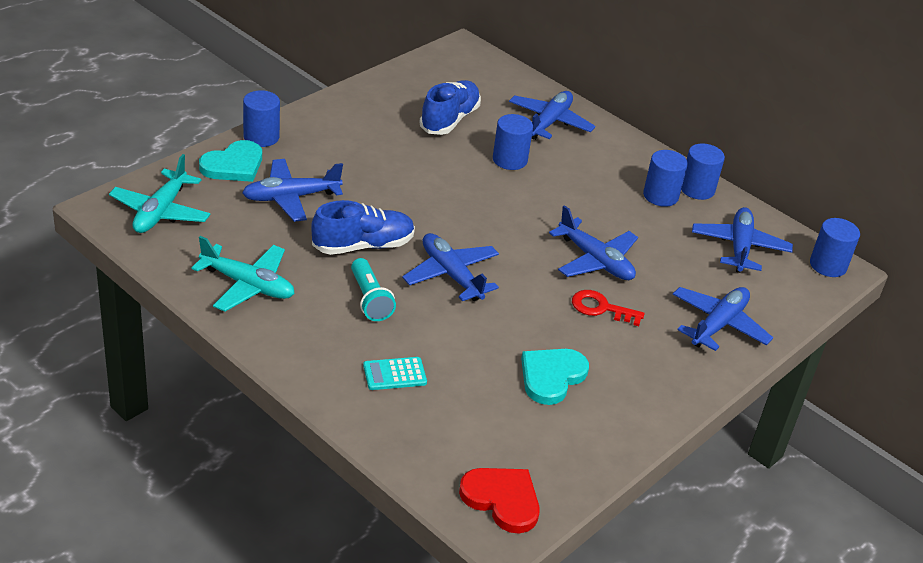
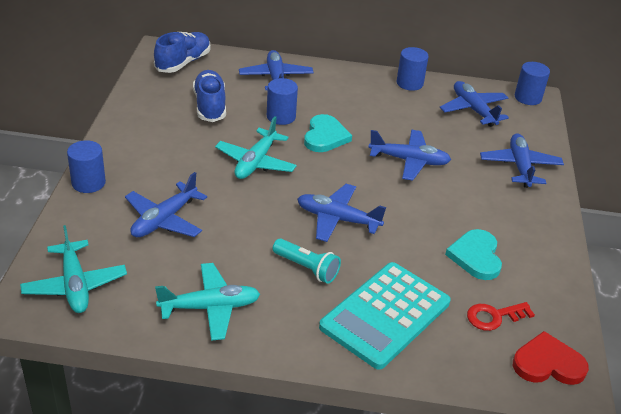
camera: 35 degrees left, 0 degrees up
turquoise heart [199,140,262,182] -> turquoise heart moved to [304,114,352,152]
blue shoe [311,200,415,255] -> blue shoe moved to [154,32,211,73]
turquoise calculator [363,357,427,390] -> turquoise calculator [319,262,451,370], size x2.37
red key [572,290,644,326] -> red key moved to [467,302,535,331]
blue cylinder [643,150,688,207] -> none
none -> turquoise plane [215,116,297,179]

